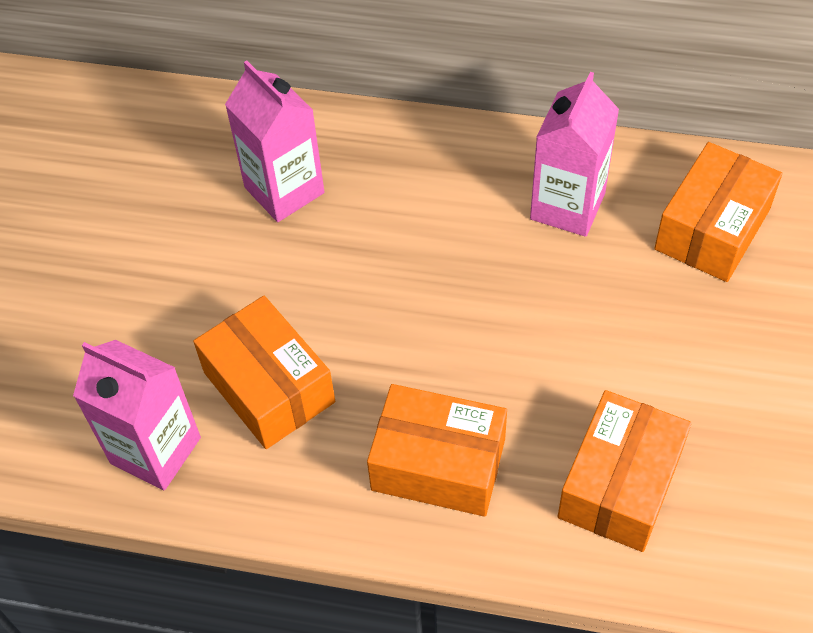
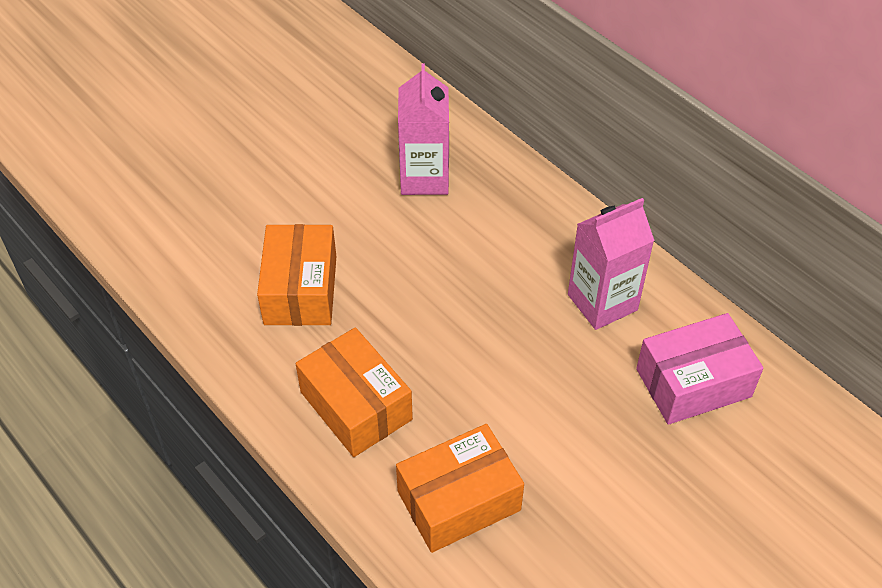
camera: 35 degrees right, 5 degrees down
pink carton [73,340,201,490] -> none
orange box [654,142,782,282] -> pink box [636,313,763,425]

